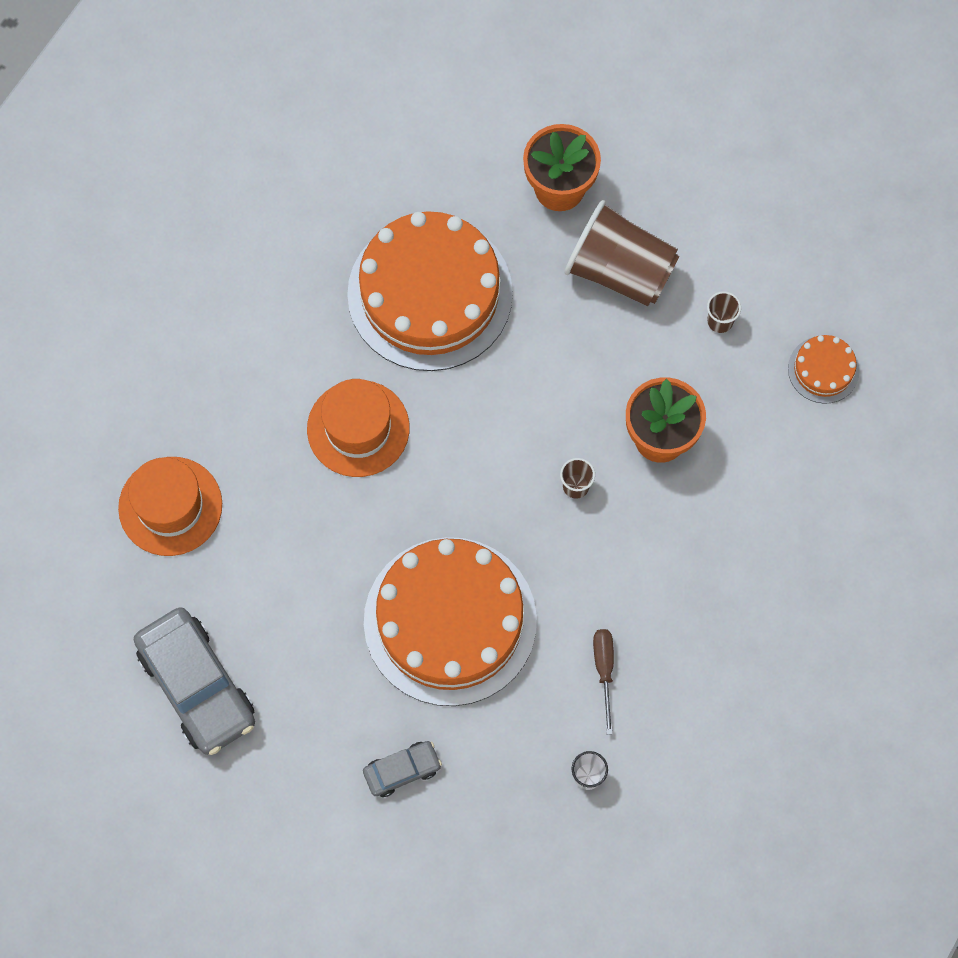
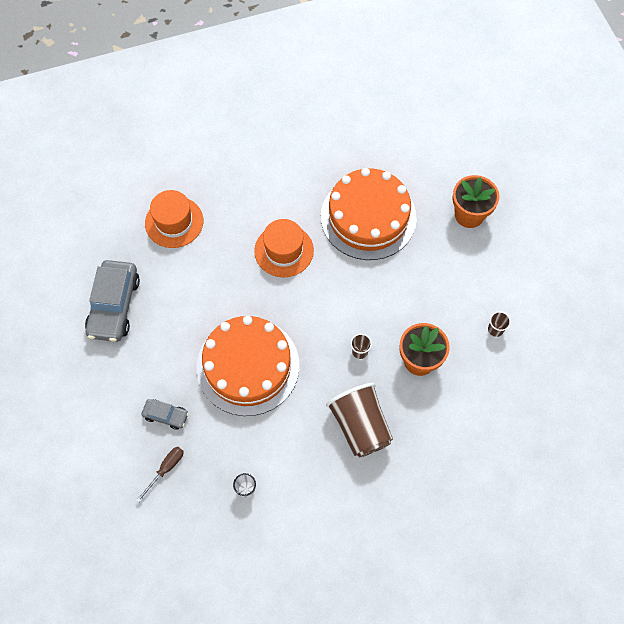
camera: 40 degrees right, 5 degrees down
brown cup [564,200,680,306] -> brown cup moved to [326,383,393,458]
brown screwdriver [593,629,614,735] -> brown screwdriver moved to [136,447,184,502]
orange cake [788,335,860,404] -> none

